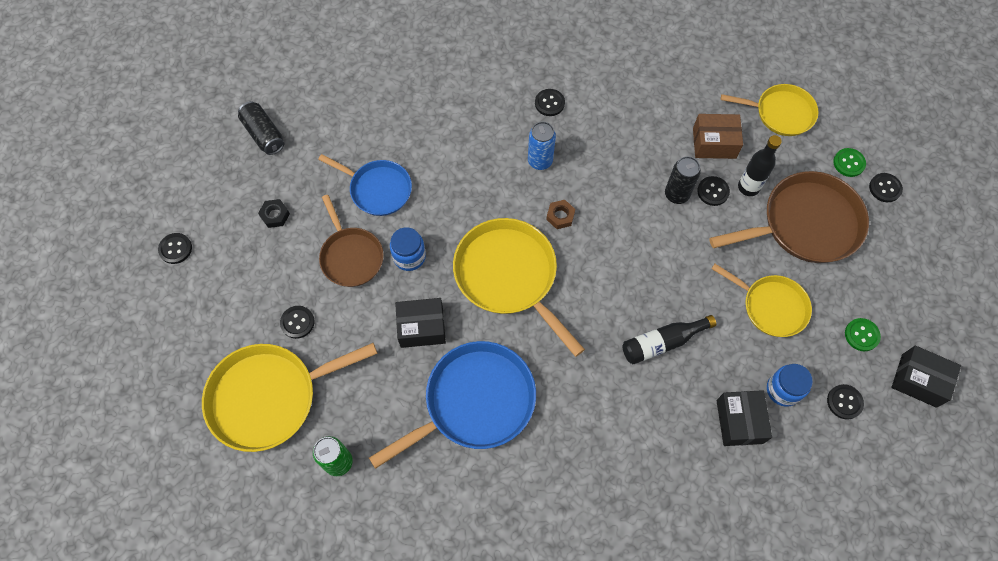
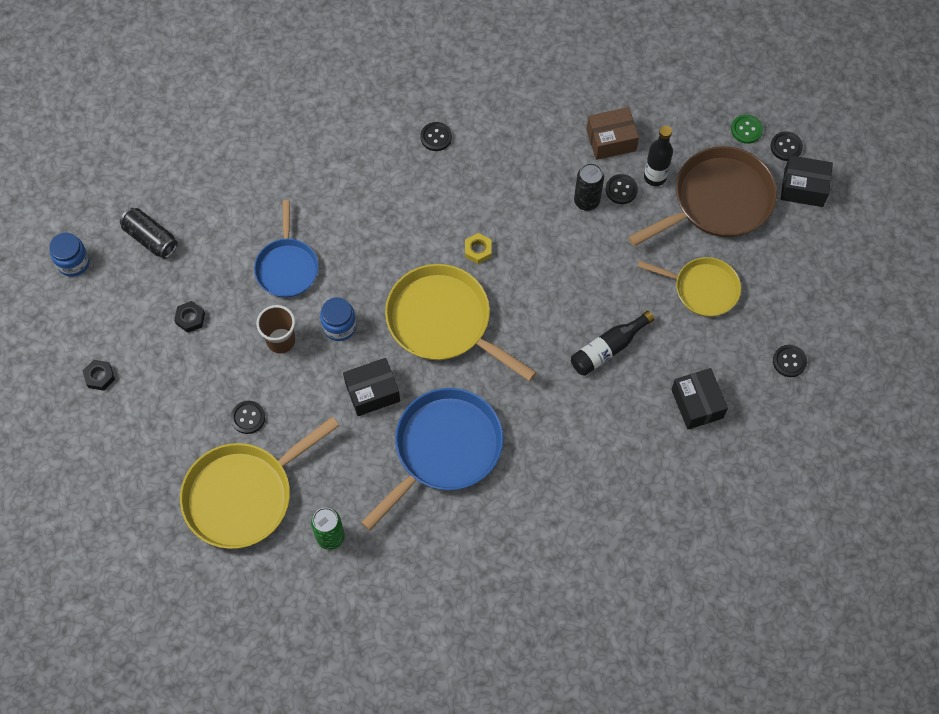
camera: 15 degrees left, 0 degrees up
black button [158,233,192,264] -> black nut [83,360,115,391]
blue pan [318,154,412,216] -> blue pan turned 75 degrees clockwise [254,200,319,298]
brown pan [319,195,384,287] -> brown cup [256,305,295,354]
blue can [528,122,556,170] -> none
brown nut [546,200,575,229] -> yellow nut [465,233,491,264]
yellow pan [721,84,818,136] -> none
blue jar [767,364,813,407] -> blue jar moved to [49,233,90,277]
green button [845,318,881,351] -> none
black box [891,346,961,408] -> black box moved to [781,155,833,207]

